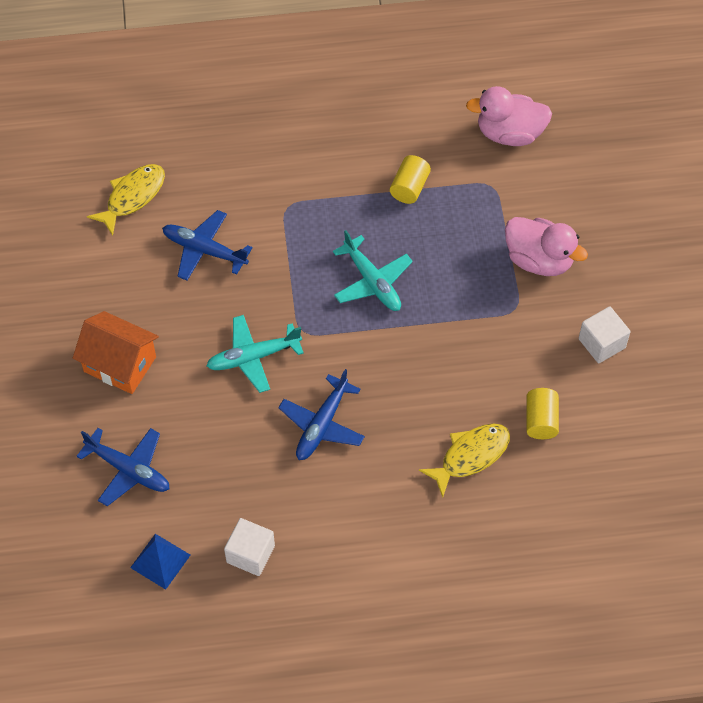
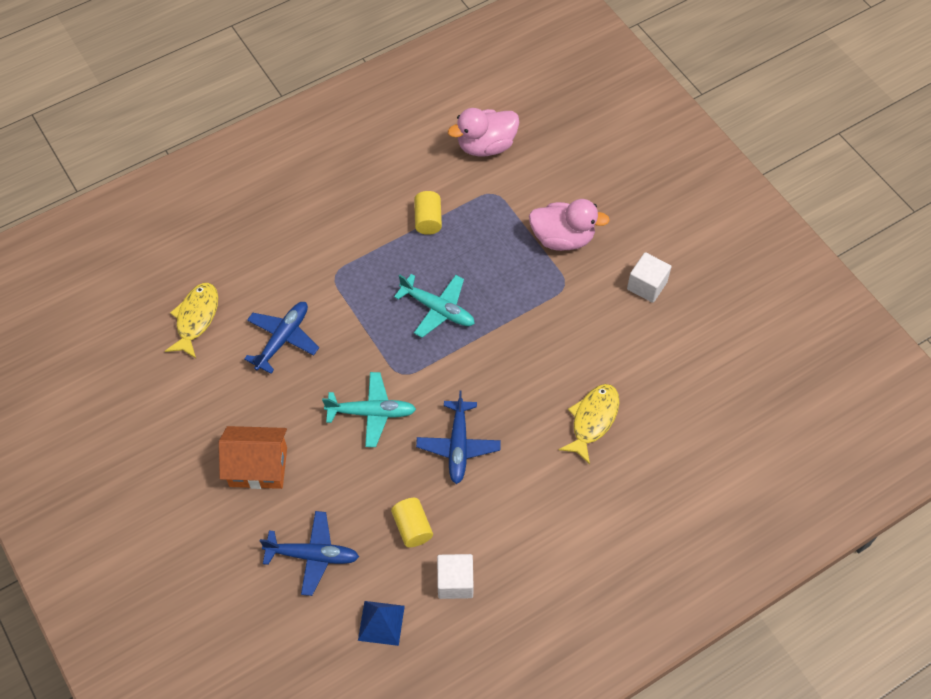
camera: 25 degrees left, 0 degrees up
blue plane [162,210,253,280] -> blue plane turned 120 degrees clockwise [244,302,319,374]
turquoise plane [206,315,304,393] -> turquoise plane turned 135 degrees counterclockwise [322,372,416,447]
yellow cylinder [526,388,559,439] -> yellow cylinder moved to [391,498,433,547]

